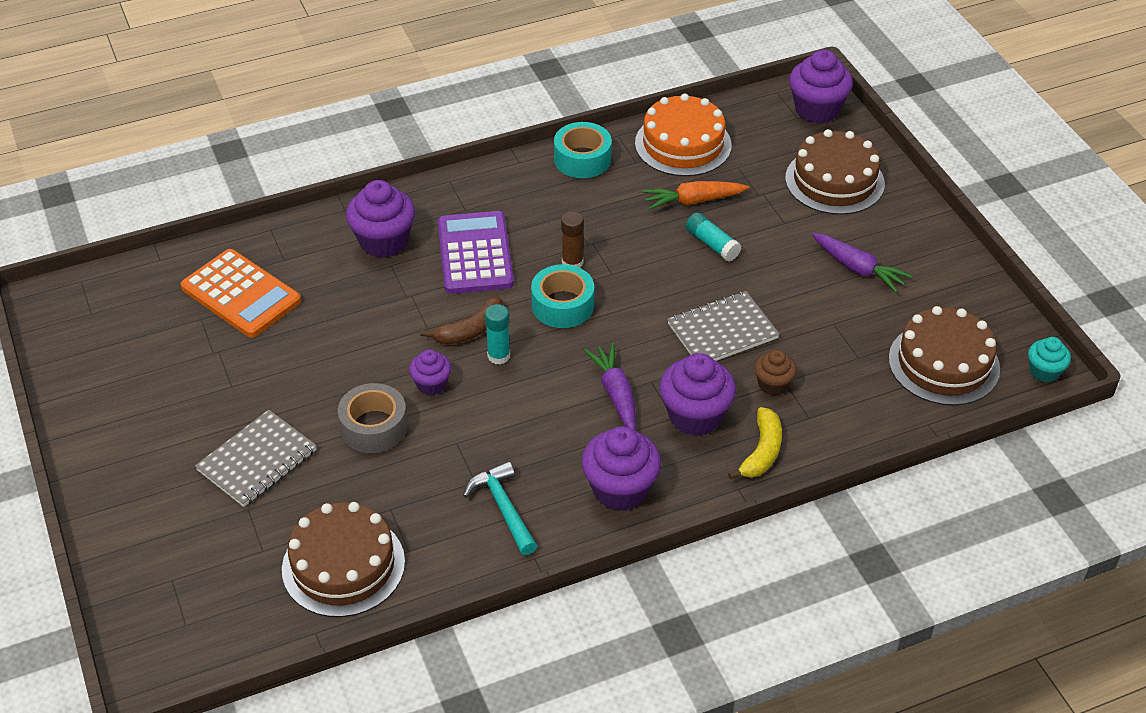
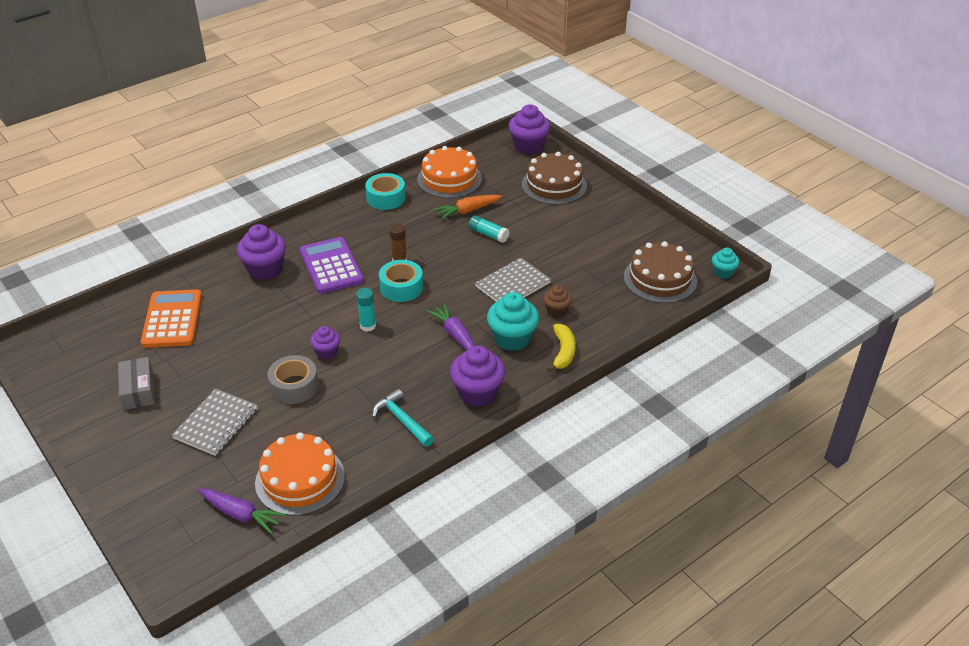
camera: 15 degrees left, 5 degrees down
orange calculator [181,249,301,338] -> orange calculator turned 120 degrees counterclockwise [141,289,202,348]
brown cake [282,502,405,617] -> orange cake [255,432,345,516]
brown banana [420,295,502,345] -> none
purple cupcake [659,353,736,436] -> turquoise cupcake [487,292,539,351]
purple carrot [812,233,912,293] -> purple carrot moved to [198,489,286,534]
none -> grey box [118,357,155,410]

